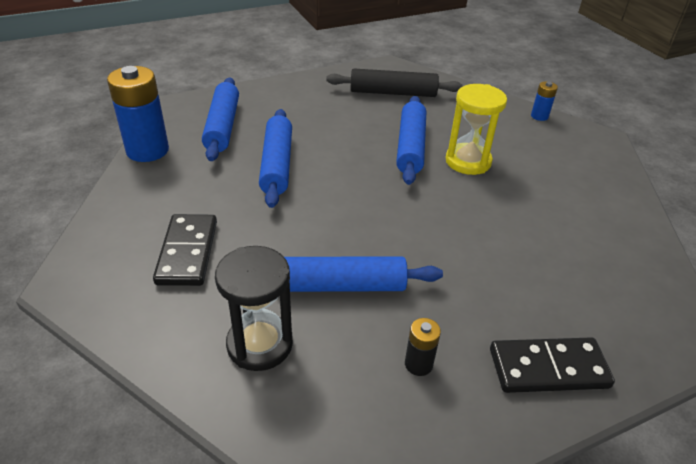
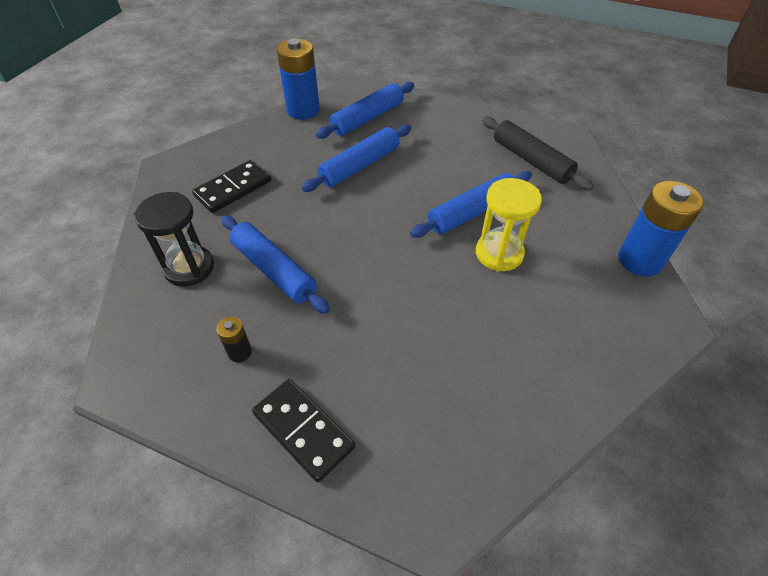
camera: 50 degrees right, 10 degrees up
blue battery [531,81,558,121] -> blue battery [618,181,704,277], size x2.10

